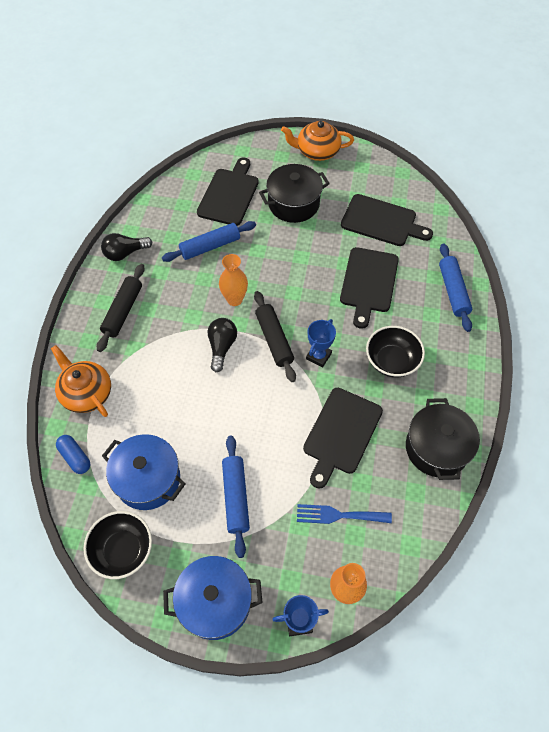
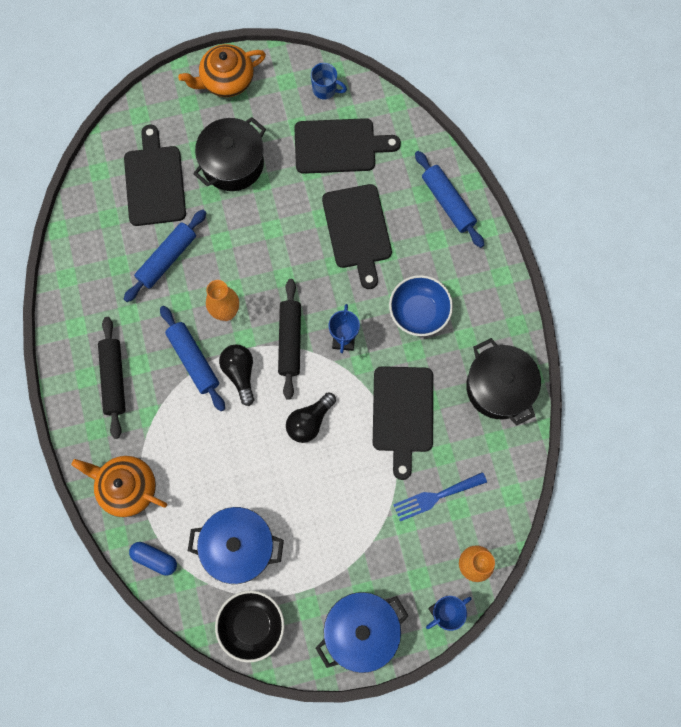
camera: 25 degrees left, 15 degrees up
black light bulb [101,233,152,261] -> black light bulb moved to [286,392,336,443]
blue rolling pin [222,436,250,558] -> blue rolling pin moved to [160,306,225,411]
black rolling pin [254,291,296,382] -> black rolling pin turned 45 degrees clockwise [278,279,301,400]
black bowl [366,326,425,378] -> blue bowl [389,275,453,336]
none -> blue mug [311,63,347,99]

